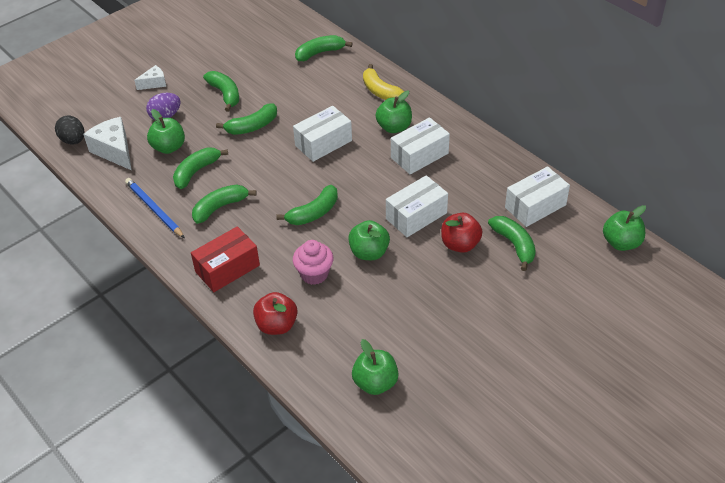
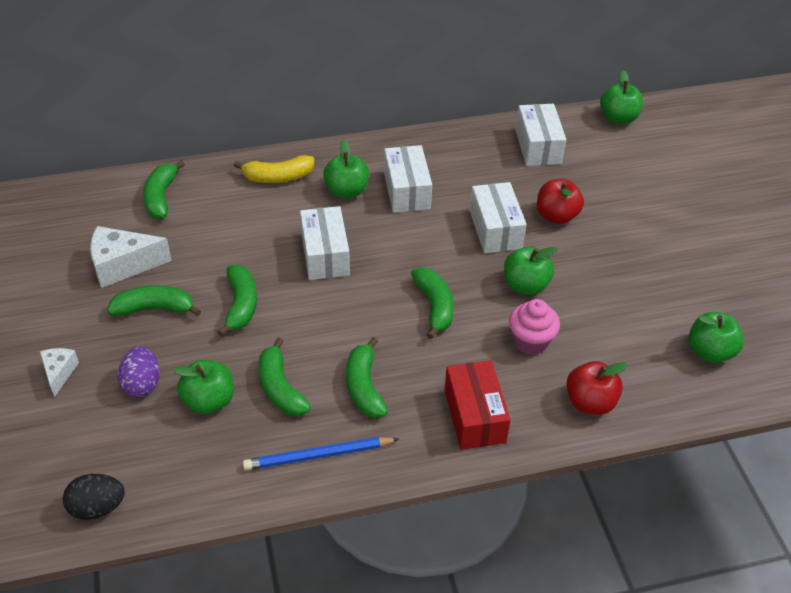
camera: 65 degrees left, 0 degrees up
white cheese [83,117,132,171] -> white cheese moved to [90,226,172,288]
green banana [488,216,536,271] -> none

